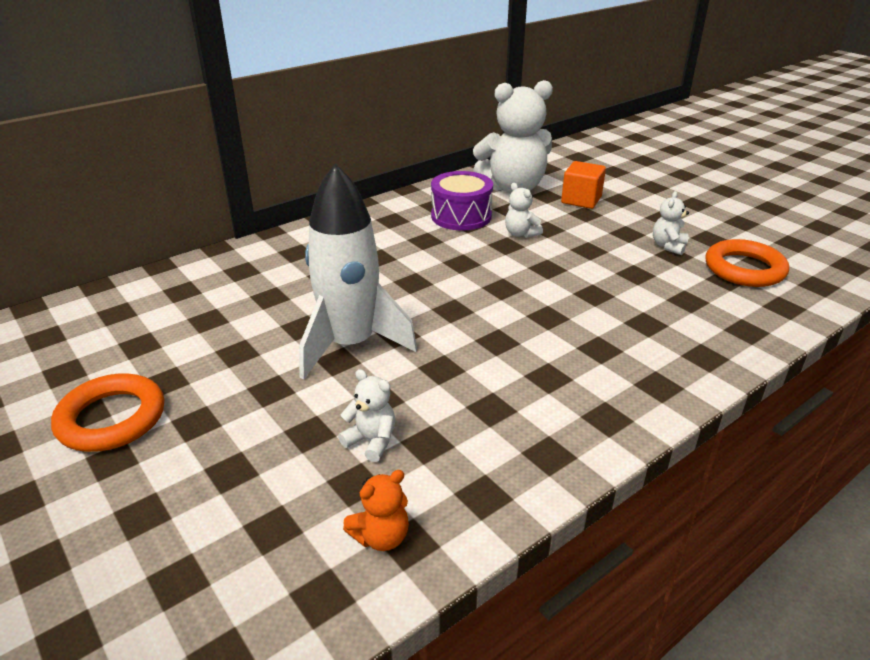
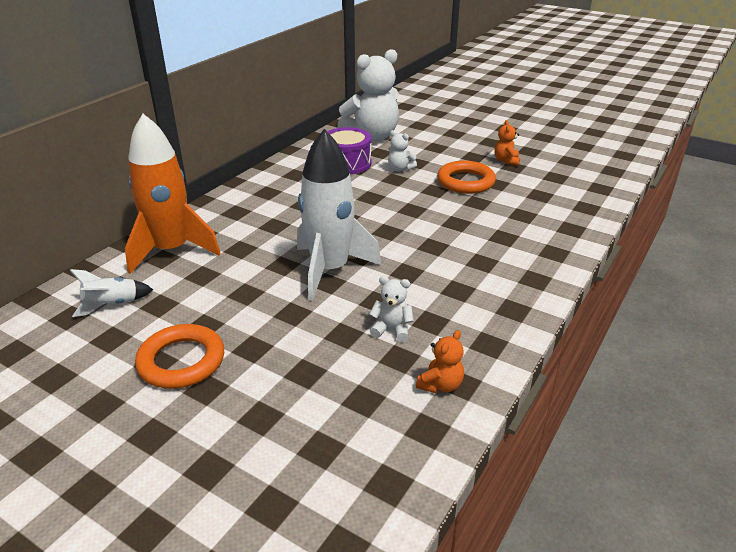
camera: 20 degrees left, 0 degrees up
orange cube [561,161,606,209] -> none
white teddy bear [653,191,689,255] -> orange teddy bear [494,120,520,166]
orange ring [706,239,789,287] -> orange ring moved to [437,161,496,194]
none -> white rocket [70,269,153,317]
none -> orange rocket [125,114,221,274]

